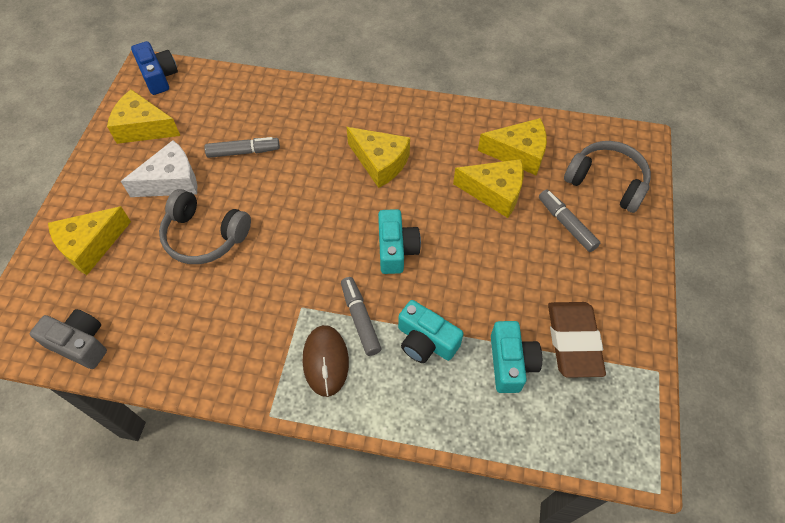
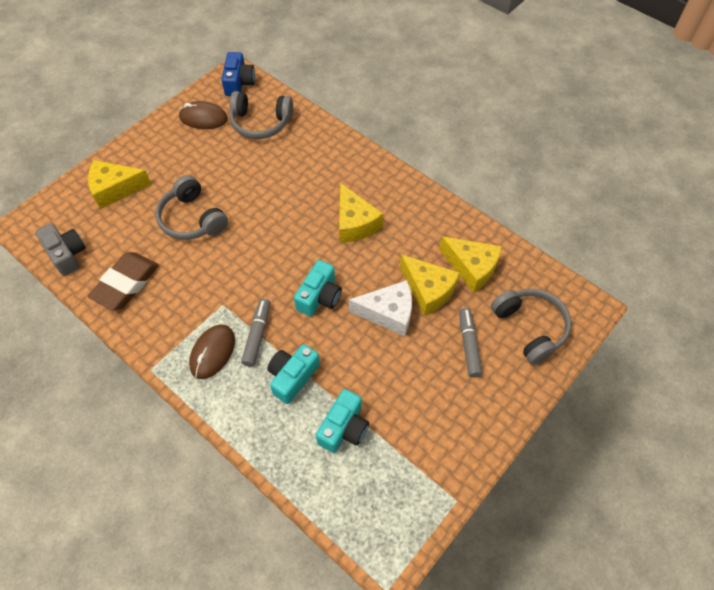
camera: 30 degrees right, 0 degrees up
yellow cheese [107,89,180,144] -> brown mouse [179,101,228,129]
white cheese [121,140,197,197] -> white cheese moved to [349,280,412,337]
grey marker [204,137,280,158] -> none
turquoise camera [398,300,464,363] -> turquoise camera turned 60 degrees clockwise [267,344,320,404]
brown eraser [548,302,606,378] -> brown eraser moved to [88,252,159,310]
none -> grey headphones [230,91,293,139]

